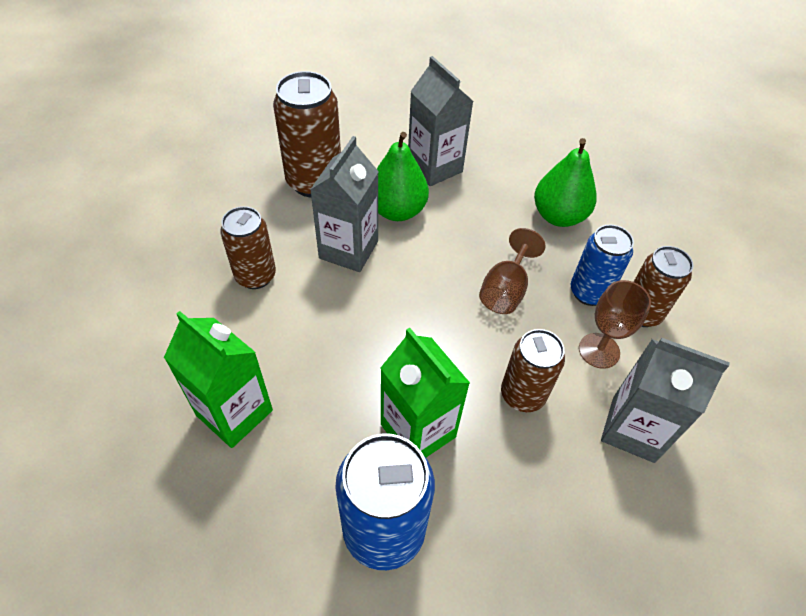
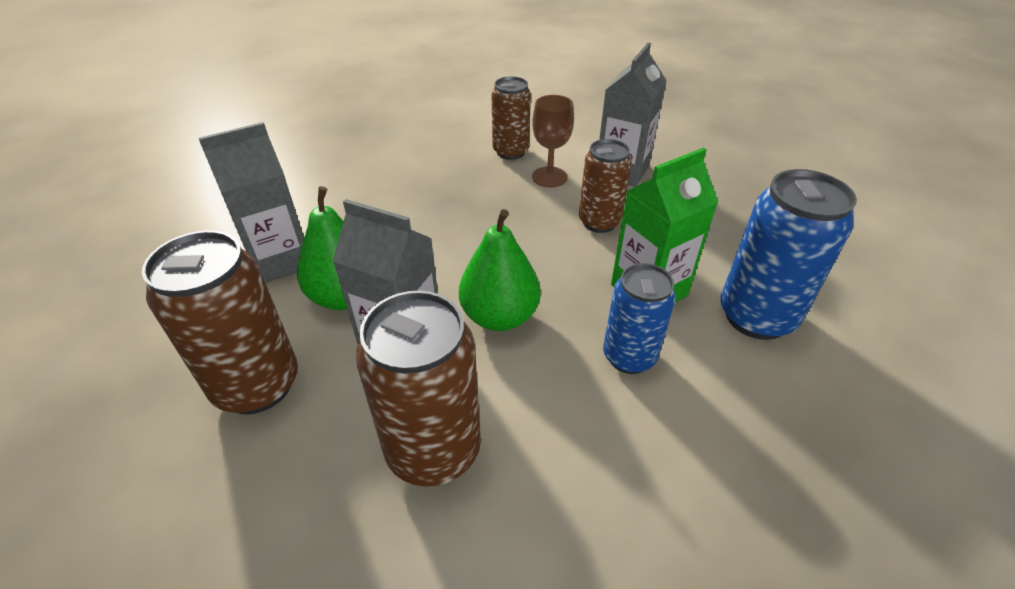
camera: 85 degrees left, 10 degrees down
green carton [164,311,273,448] -> none
brown can [220,206,276,289] -> brown can [356,291,481,486], size x1.52
brown goblet [479,228,546,314] -> none
green pear [534,138,597,227] -> green pear moved to [459,209,541,331]
blue can [571,225,634,306] -> blue can moved to [603,263,676,374]

